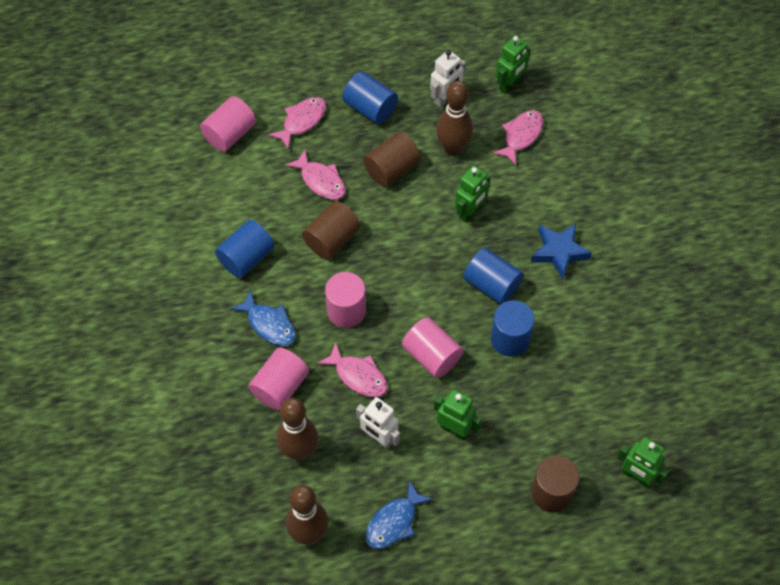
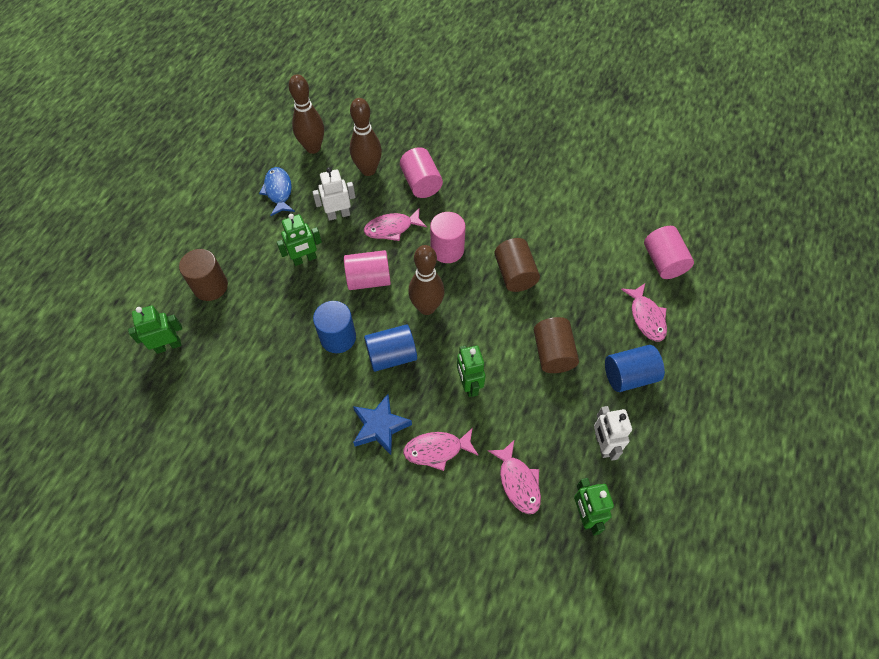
camera: 125 degrees right, 0 degrees up
blue cylinder [215,220,275,278] -> none
blue fish [230,291,296,346] -> none
pink fish [285,149,346,200] -> pink fish moved to [403,427,479,471]
brown bowling pin [436,81,473,156] -> brown bowling pin moved to [408,245,444,315]

